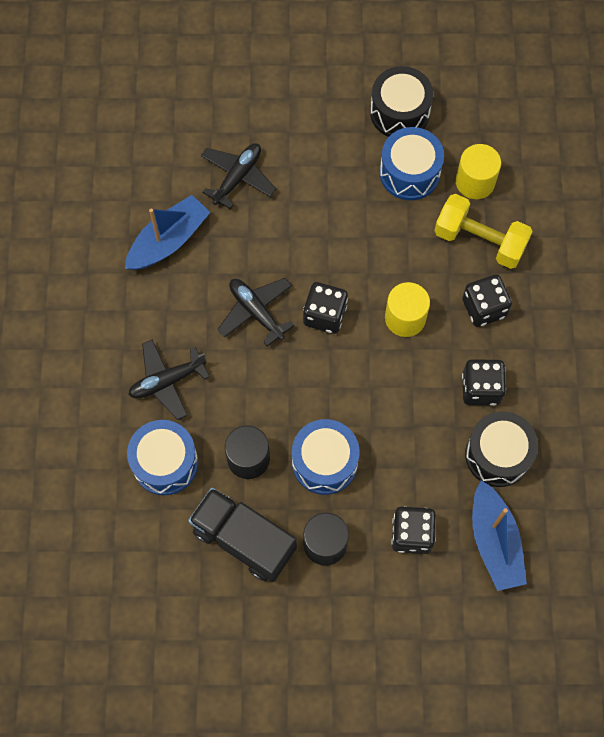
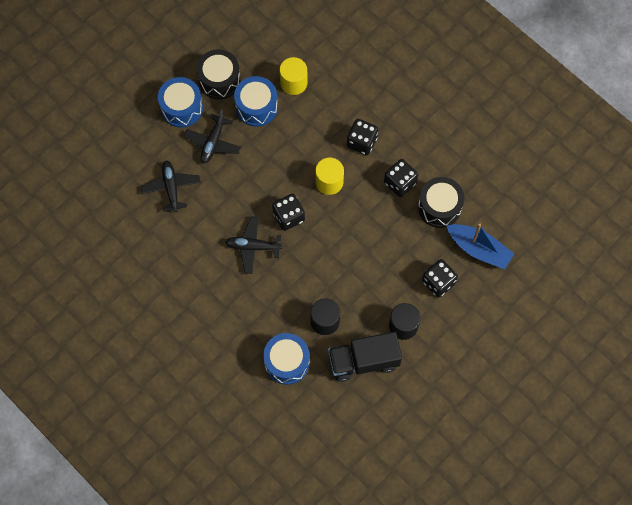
camera: 45 degrees left, 0 degrees up
blue boat [125,195,211,270] -> none
black plane [128,340,210,420] -> black plane moved to [184,110,241,163]
blue drum [292,419,360,495] -> blue drum moved to [158,77,203,127]
yellow dumbbell [434,194,533,269] -> none

